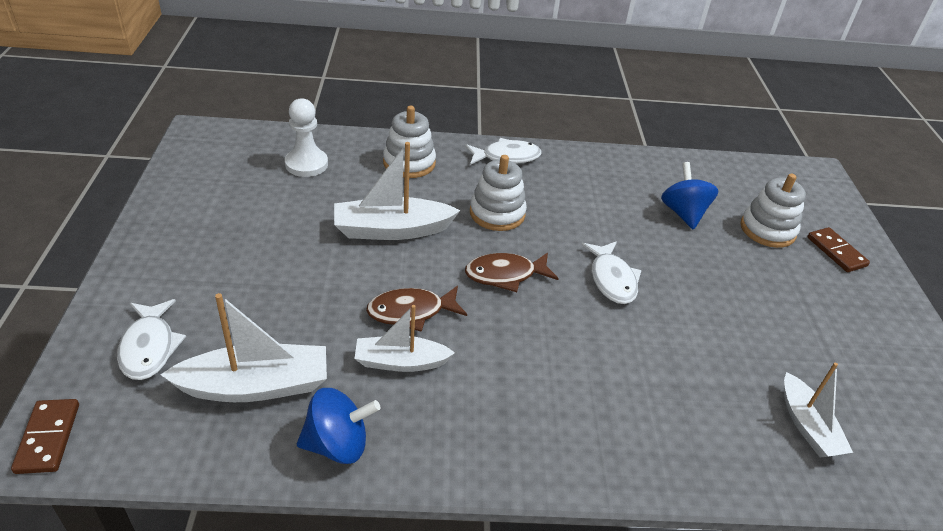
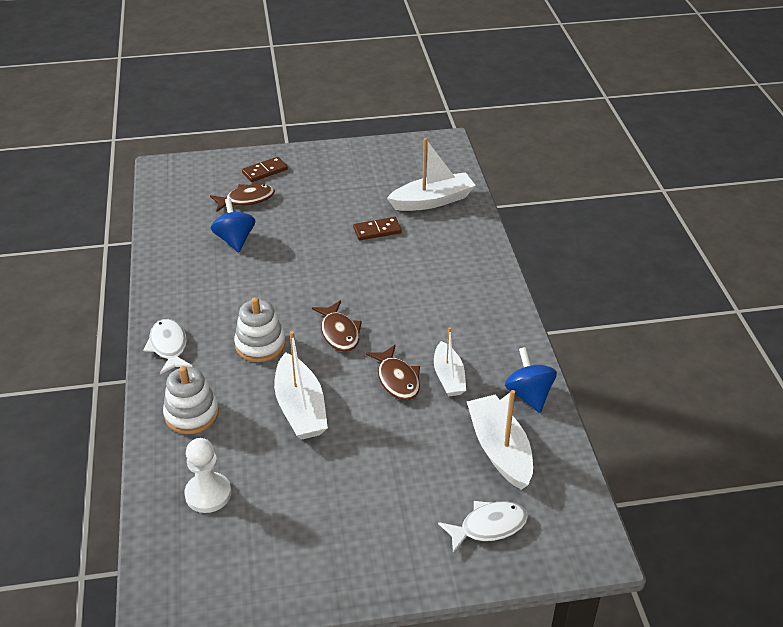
camera: 95 degrees left, 0 degrees up
brown domino [11,399,79,474] -> brown domino moved to [353,217,402,240]
white fish [581,241,642,304] -> none
blue spinning top [661,162,719,230] -> blue spinning top turned 90 degrees clockwise [211,198,255,252]
white stacking toy [740,174,806,248] -> brown fish [210,184,275,212]
white boat [784,363,853,458] -> white boat [387,138,476,211], size x1.52

